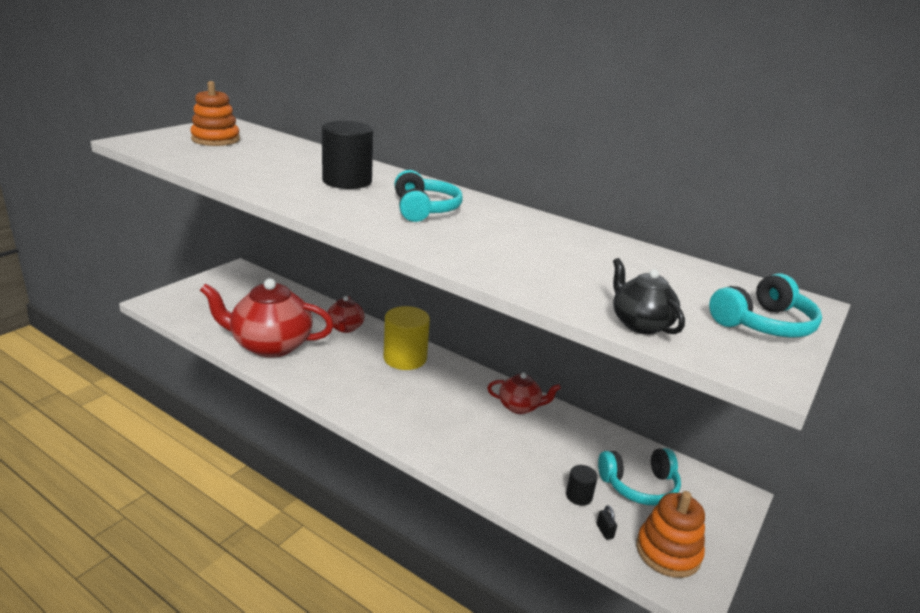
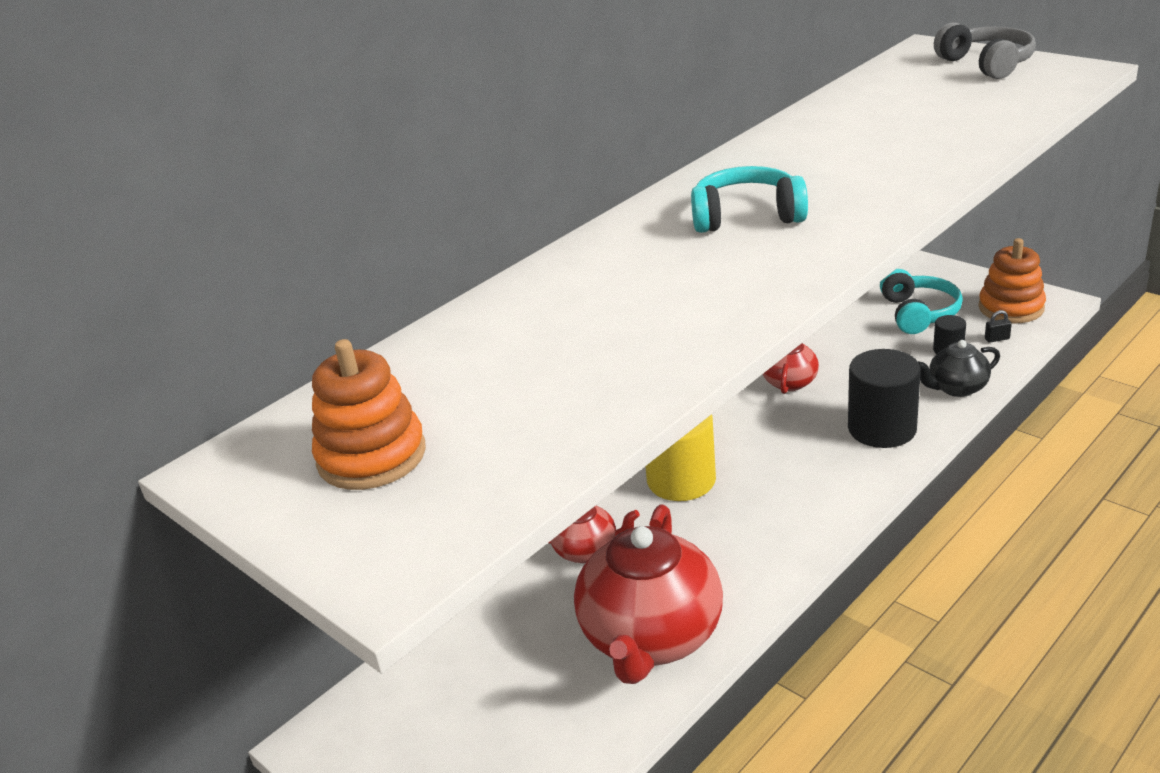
camera: 75 degrees left, 5 degrees up
black cylinder [322,121,373,189] -> black cylinder moved to [848,349,921,448]
black teapot [613,258,685,334] -> black teapot moved to [918,340,1000,397]
turquoise headphones [709,273,822,338] -> grey headphones [934,22,1036,79]

